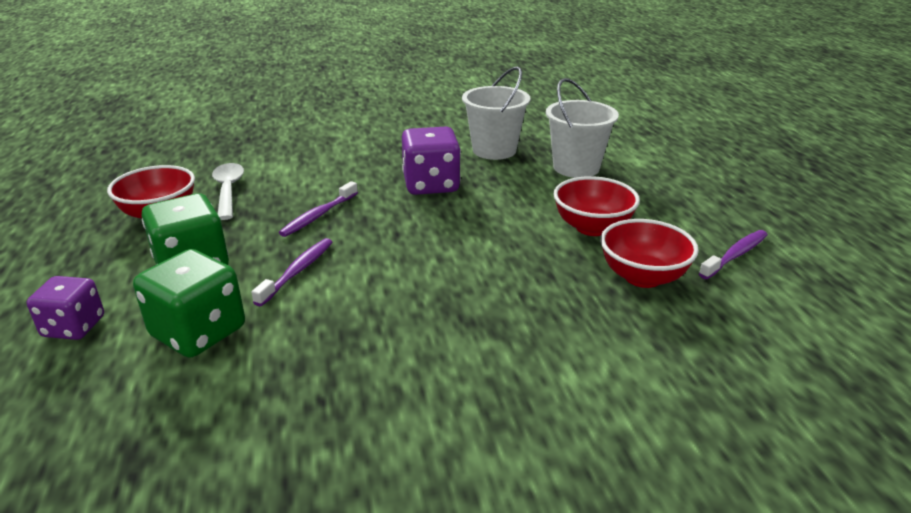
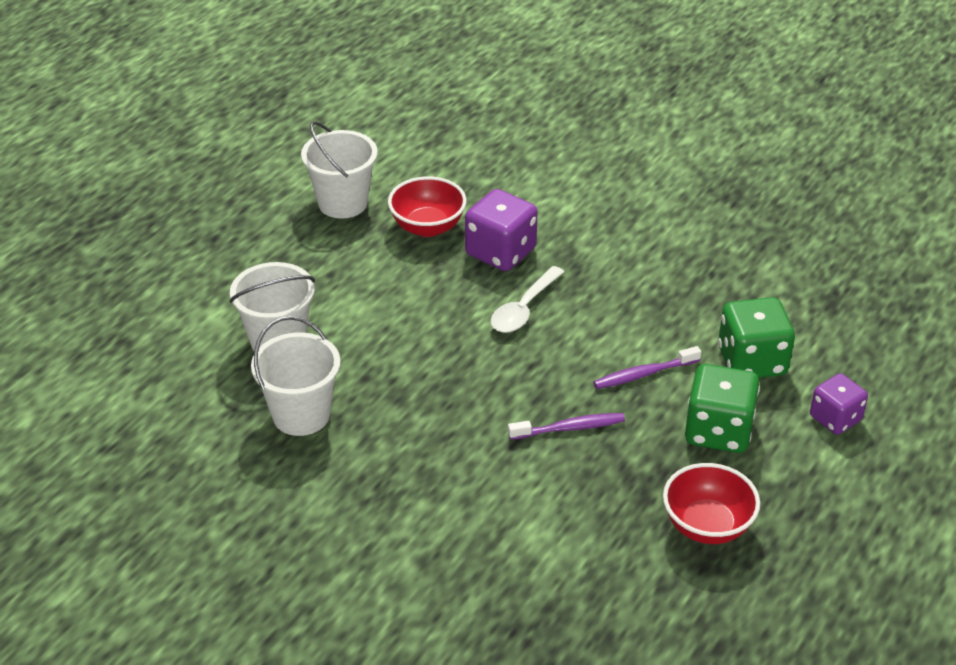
camera: 135 degrees left, 10 degrees up
white spoon [212,163,244,220] -> white spoon moved to [491,266,564,333]
purple dice [402,127,461,195] -> purple dice moved to [465,189,538,271]
red bowl [553,176,640,236] -> none
purple toothbrush [699,230,768,279] -> white bucket [301,121,378,218]

